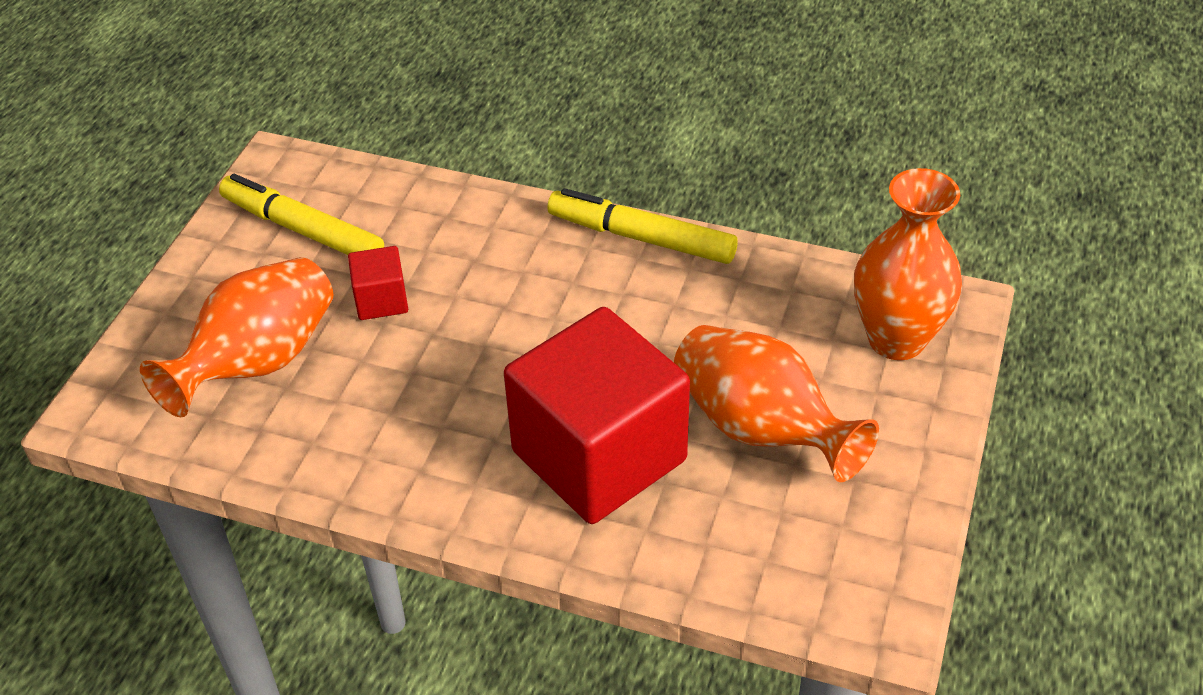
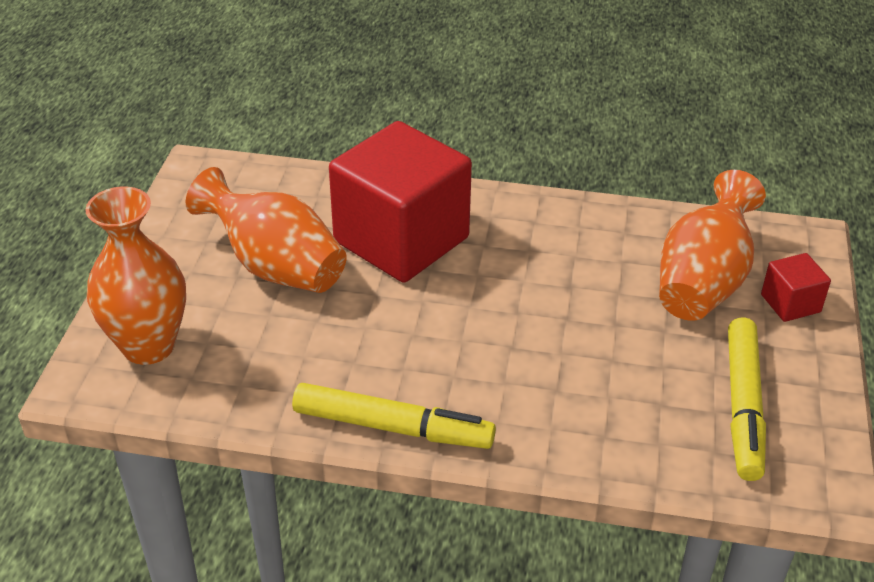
camera: 170 degrees right, 5 degrees down
yellow marker [219,174,384,255] -> yellow marker turned 75 degrees clockwise [728,317,766,481]
red cube [348,246,408,320] -> red cube moved to [761,253,831,322]

